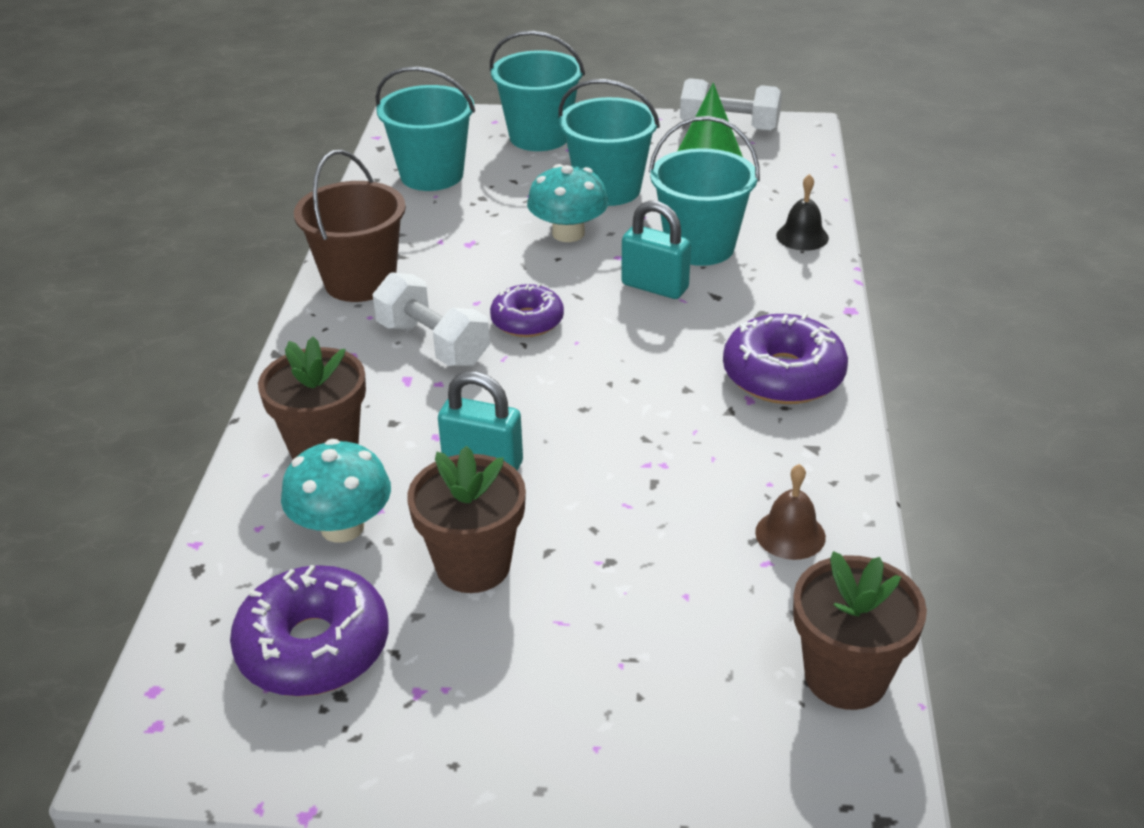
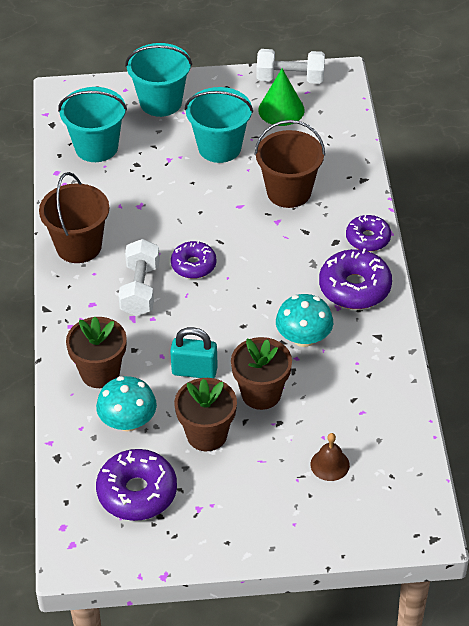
camera: 10 degrees left, 10 degrees up
white dumbbell [373,272,490,367] -> white dumbbell turned 60 degrees clockwise [118,239,160,316]
turquoise mushroom [527,164,609,242] -> turquoise mushroom moved to [276,294,333,347]
turquoise padlock [621,201,691,299] -> none
turquoise bucket [649,116,760,266] -> brown bucket [255,120,325,208]
brown bell [755,464,826,560] -> brown bell moved to [310,433,350,481]
black bell [776,174,829,251] -> none
brown flower pot [793,551,927,710] -> brown flower pot moved to [231,337,292,410]
none -> purple donut [346,215,391,251]

